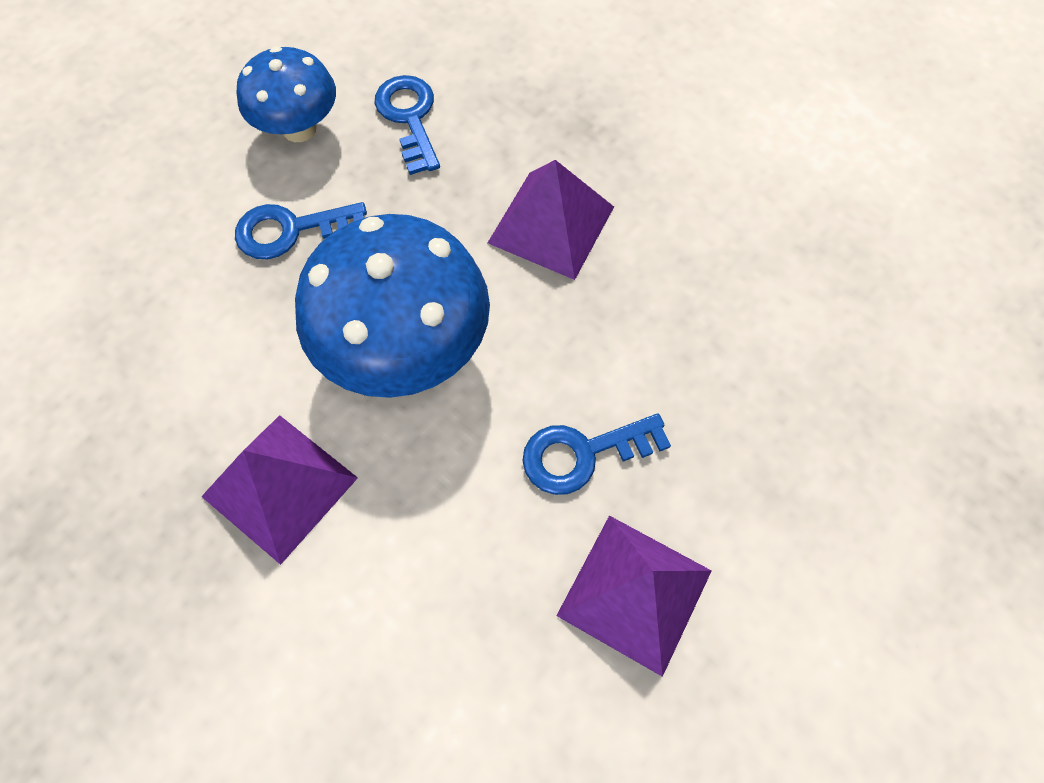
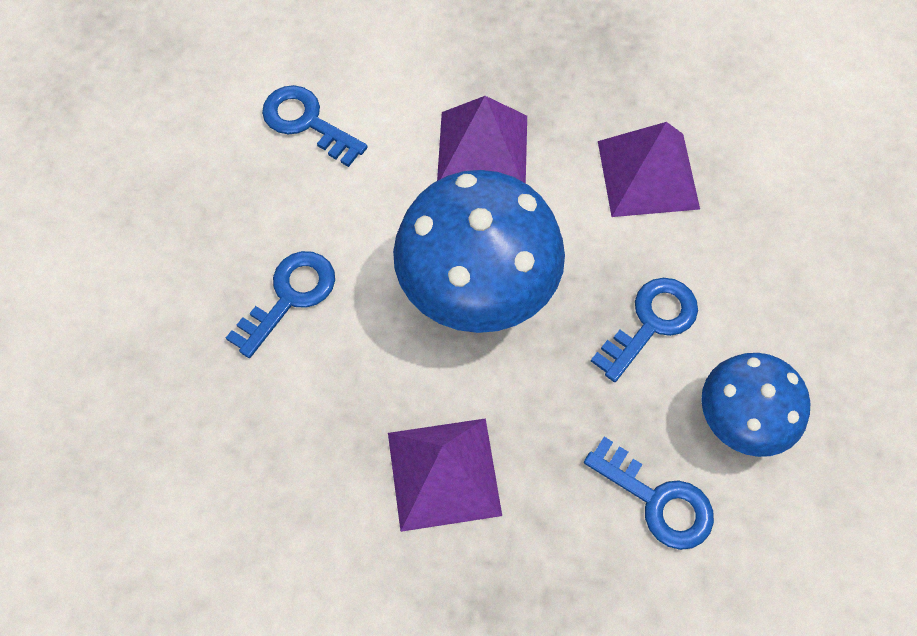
camera: 145 degrees right, 0 degrees up
purple pyramid [556,516,712,677] -> purple pyramid moved to [598,122,700,217]
none -> blue key [262,85,368,167]

